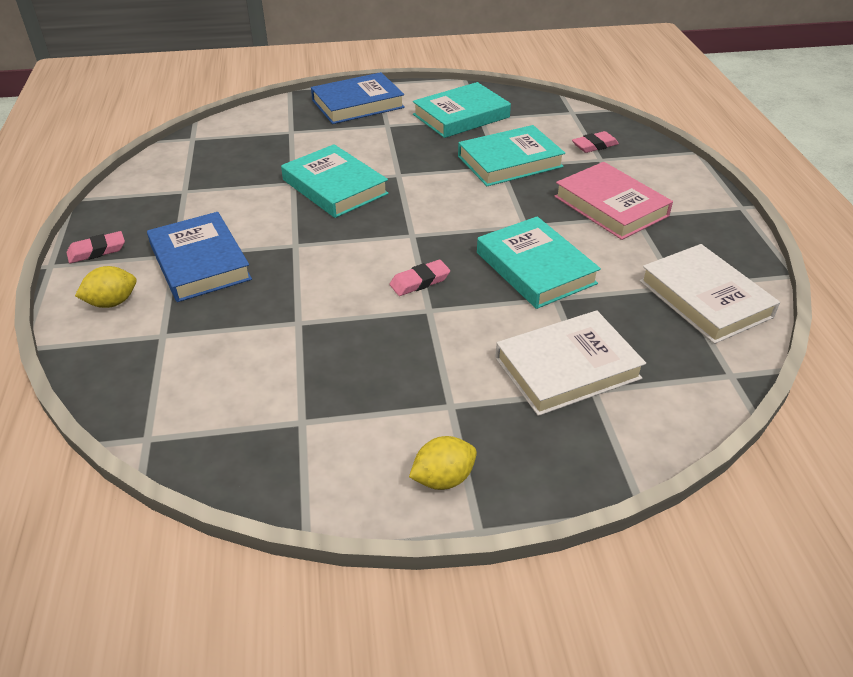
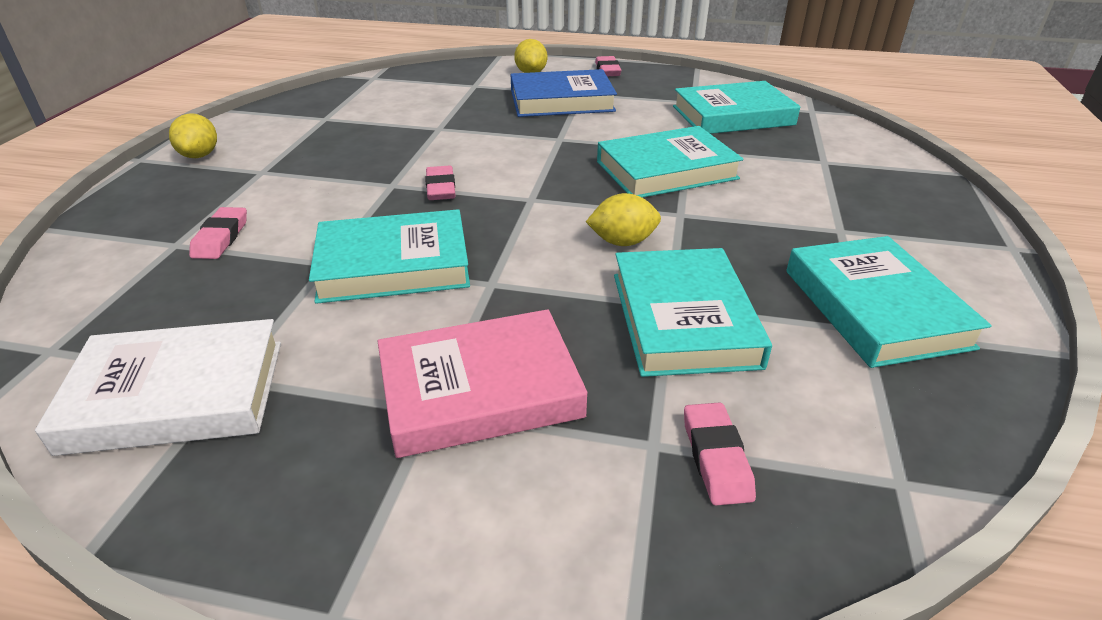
camera: 110 degrees right, 5 degrees down
blue book [311,72,405,124] -> none
white book [495,310,646,416] -> pink eraser [189,207,247,259]
none -> yellow lemon [586,193,661,246]
none -> turquoise book [673,81,800,134]

